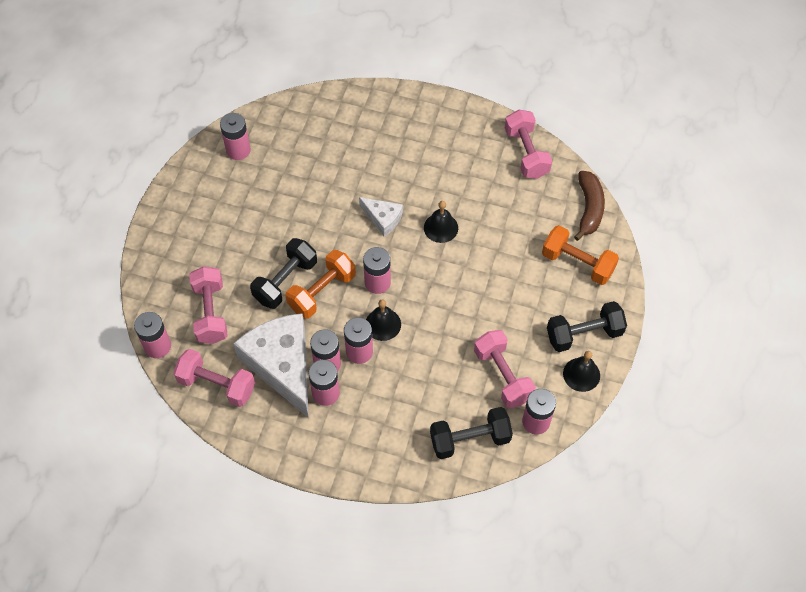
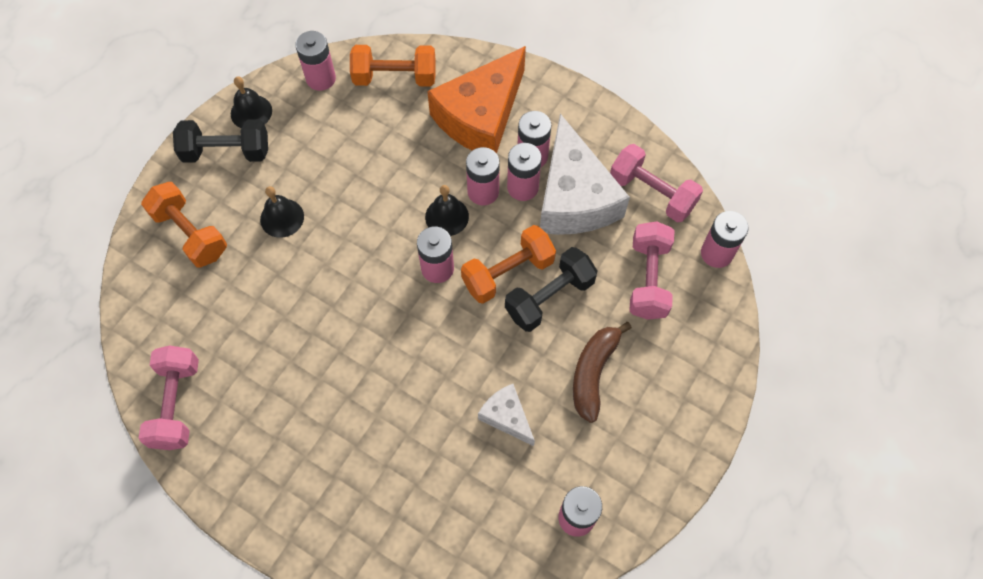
camera: 165 degrees left, 5 degrees up
white cheese [359,197,403,237] -> white cheese moved to [478,384,535,446]
black bell [424,201,458,243] -> black bell moved to [260,186,304,238]
black dumbbell [430,407,513,459] -> orange dumbbell [350,45,436,86]
pink dumbbell [474,330,536,408] -> none
brown banana [574,171,605,241] -> brown banana moved to [573,322,632,423]
none -> orange cheese [427,46,526,154]

